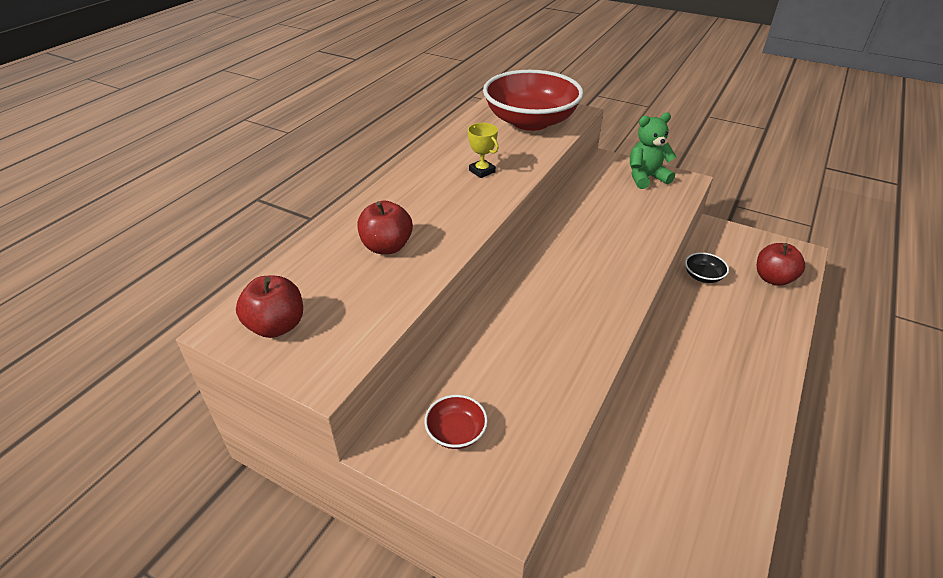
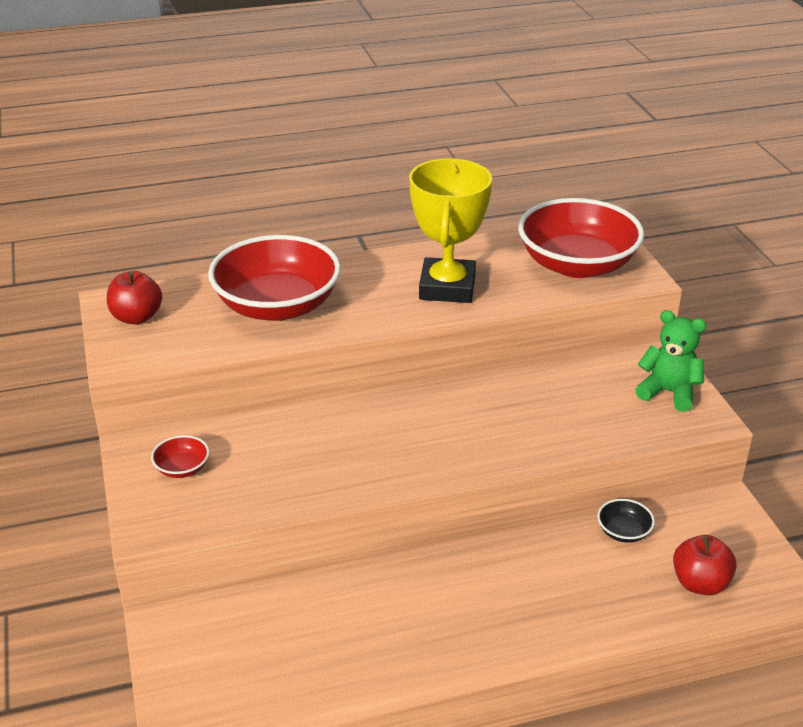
camera: 45 degrees right, 5 degrees down
red apple [357,200,413,254] -> red bowl [208,235,341,321]
yellow trophy [467,123,499,178] -> yellow trophy [409,158,492,303], size x2.36

